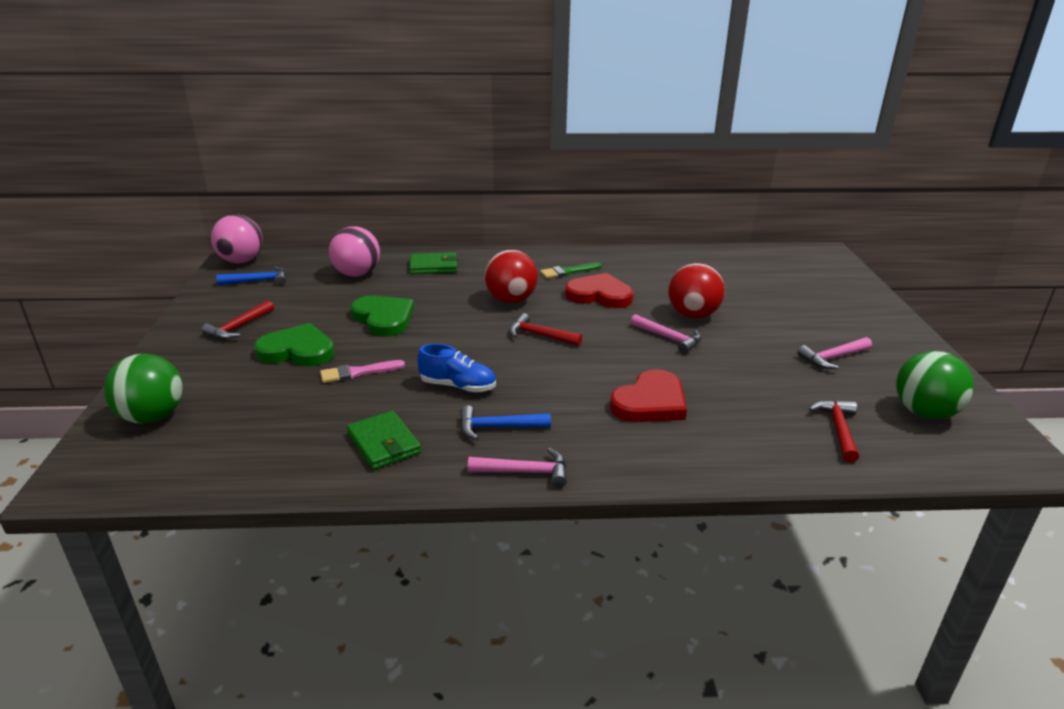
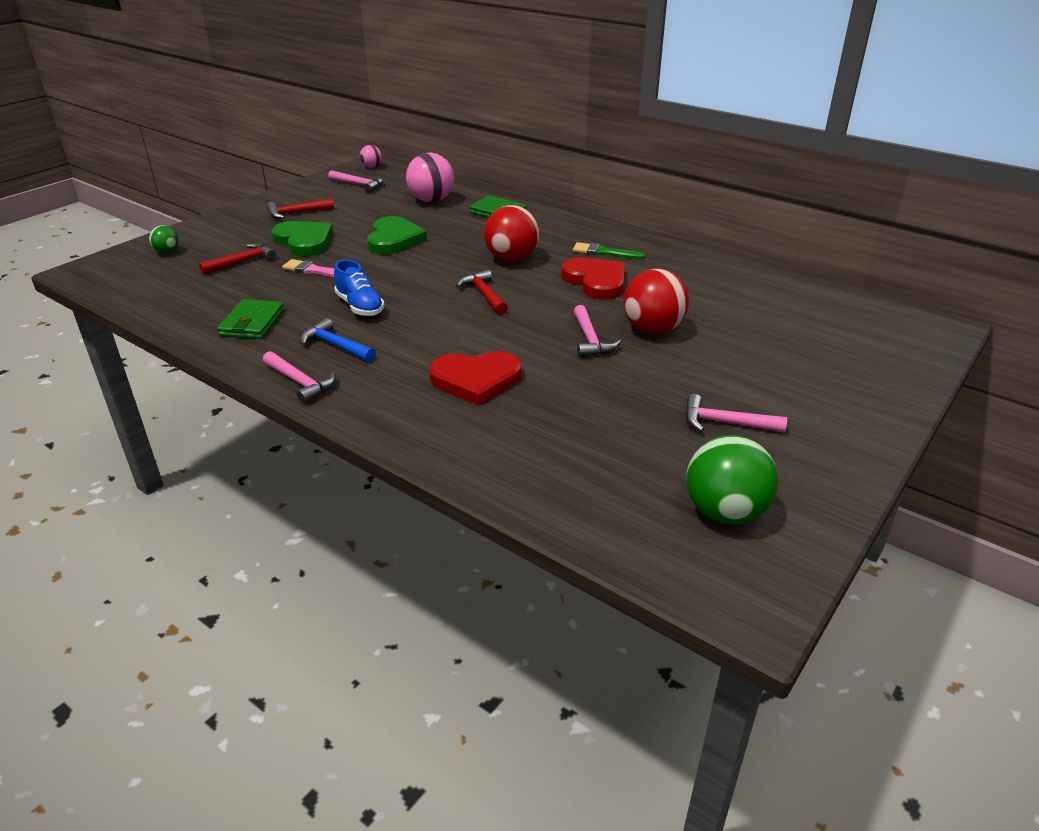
camera: 40 degrees right, 5 degrees up
green ball [104,354,183,424] -> green ball [149,225,179,253], size x0.50
pink ball [211,215,263,263] -> pink ball [360,145,382,168], size x0.50
blue hammer [216,266,286,285] -> pink hammer [328,170,384,193]
red hammer [809,400,859,463] -> red hammer moved to [199,243,276,274]

